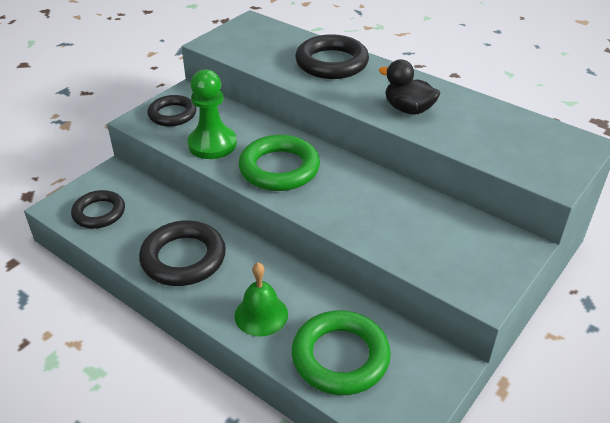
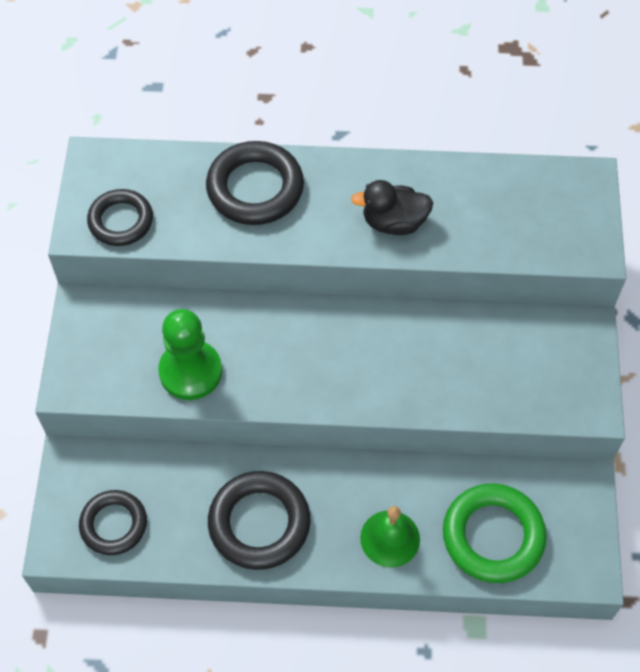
camera: 35 degrees left, 20 degrees up
black ring [147,95,197,126] -> black ring moved to [87,189,153,246]
green ring [238,135,320,191] -> none

